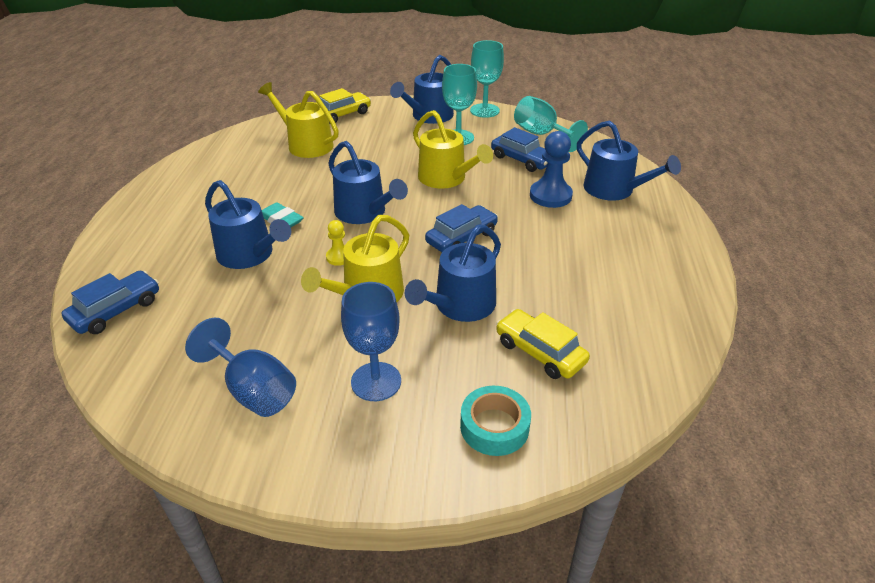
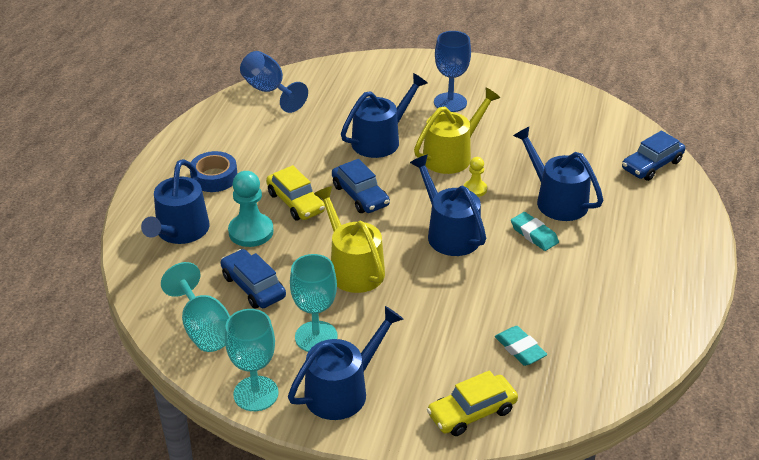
camera: 170 degrees left, 0 degrees up
blue goblet [185,318,296,417] -> blue goblet moved to [240,51,308,113]
yellow watering can [258,82,339,158] -> turquoise eraser [495,326,547,366]
blue car [425,204,498,252] -> blue car turned 90 degrees counterclockwise [332,159,390,213]
turquoise tape [460,386,531,456] -> none
yellow car [496,309,590,379] -> yellow car moved to [266,165,325,220]
blue pawn [530,131,573,208] -> turquoise pawn [228,171,274,247]
blue watering can [577,120,681,201] -> blue watering can turned 135 degrees counterclockwise [141,159,209,244]
none -> blue tape [190,151,237,192]

